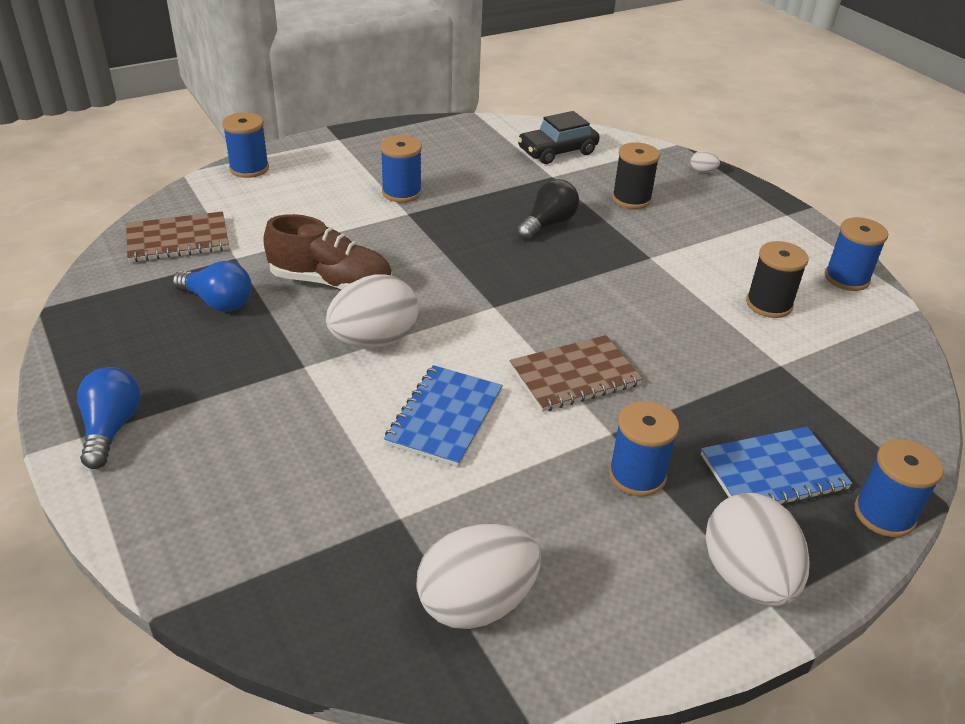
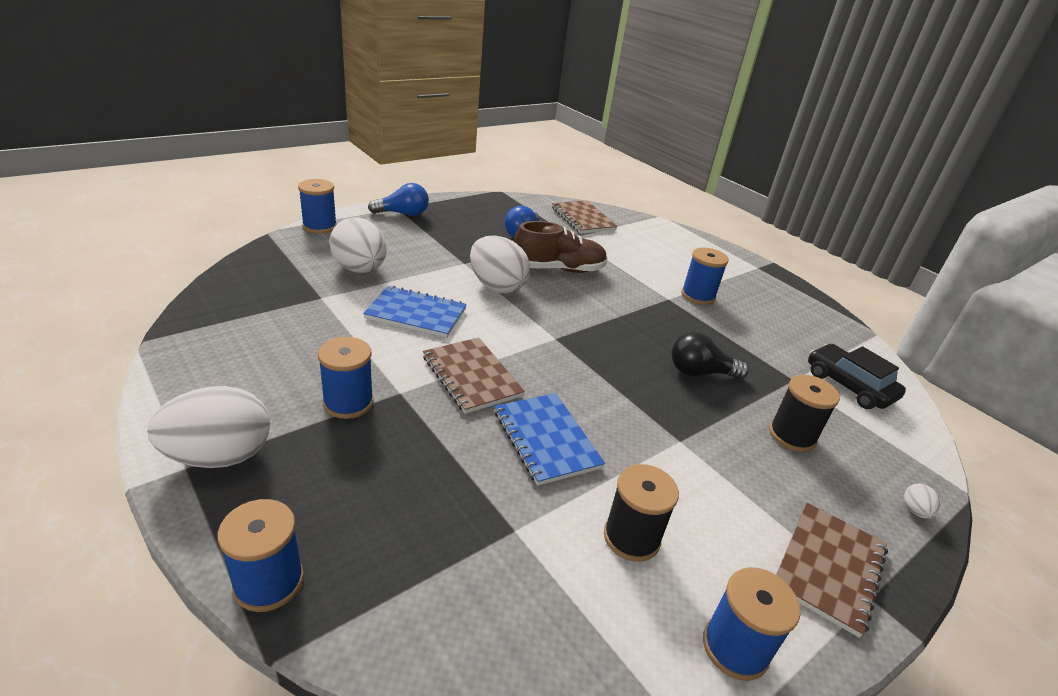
camera: 80 degrees right, 5 degrees down
blue spool [222,112,269,178] -> blue spool moved to [298,179,337,233]
brown shoe [263,214,392,290] -> brown shoe turned 105 degrees counterclockwise [514,221,607,273]
white egg [416,523,541,629] -> white egg moved to [329,217,387,273]
black light bulb [517,179,579,240] -> black light bulb turned 150 degrees clockwise [671,332,749,379]
blue notebook [701,427,853,505] -> blue notebook moved to [495,393,605,486]
none -> brown notebook [776,503,888,638]

